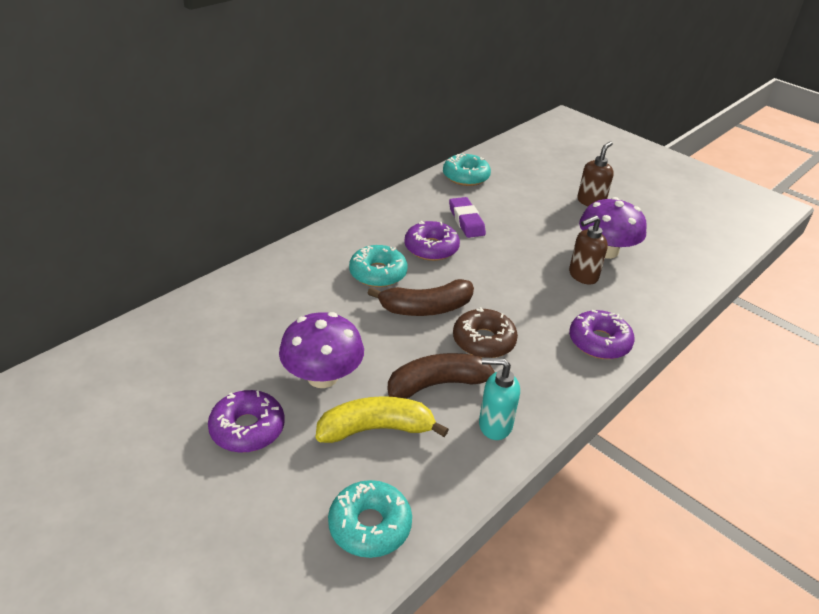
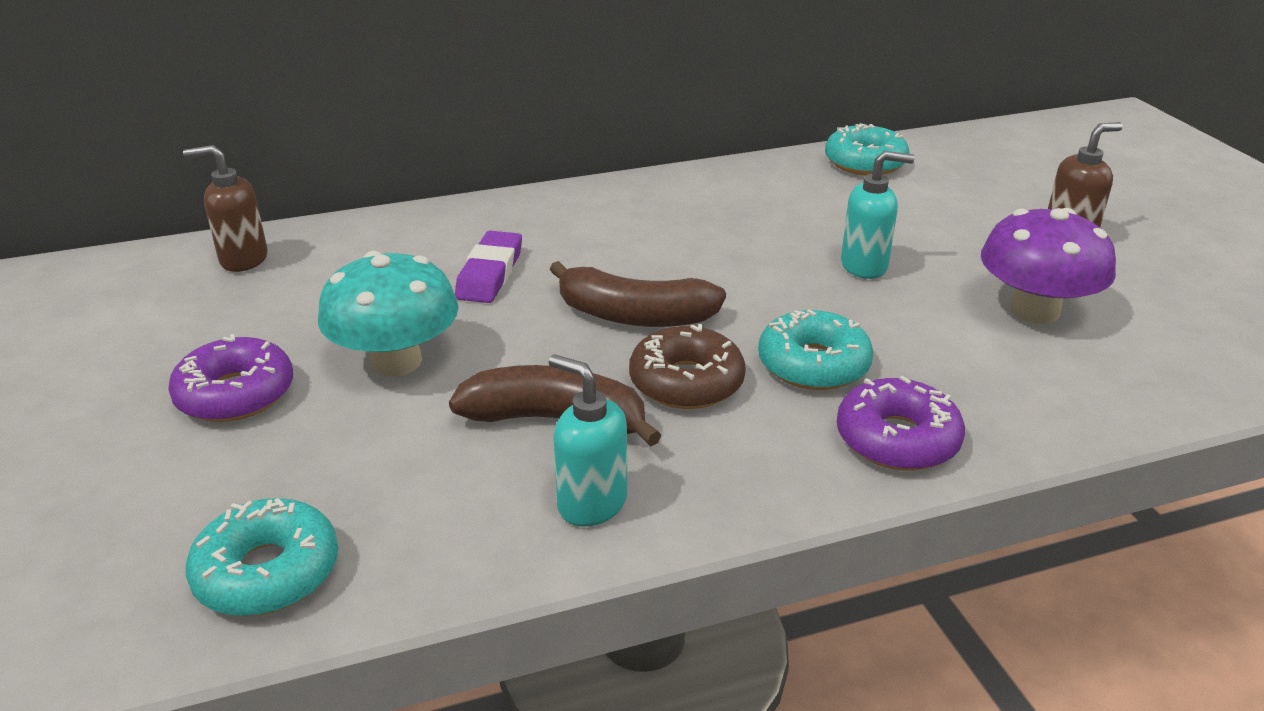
camera: 30 degrees right, 5 degrees down
purple mushroom [279,312,364,388] -> turquoise mushroom [318,251,459,376]
yellow banana [316,396,449,443] -> none
turquoise donut [349,245,407,287] -> turquoise donut moved to [758,309,873,390]
purple donut [404,221,460,261] -> none
purple eraser [449,197,486,238] -> purple eraser moved to [455,231,522,303]
brown soap dispenser [569,215,608,285] -> brown soap dispenser moved to [183,145,267,272]
none -> turquoise soap dispenser [841,151,915,279]

